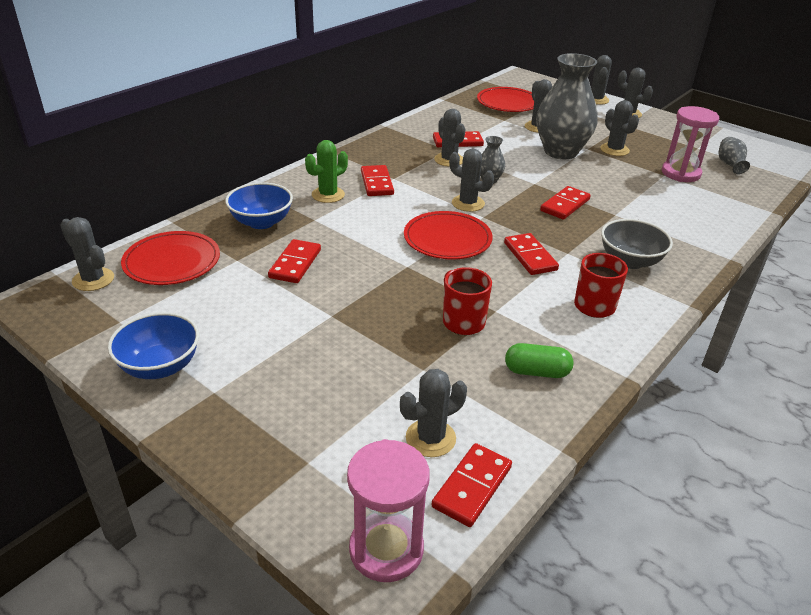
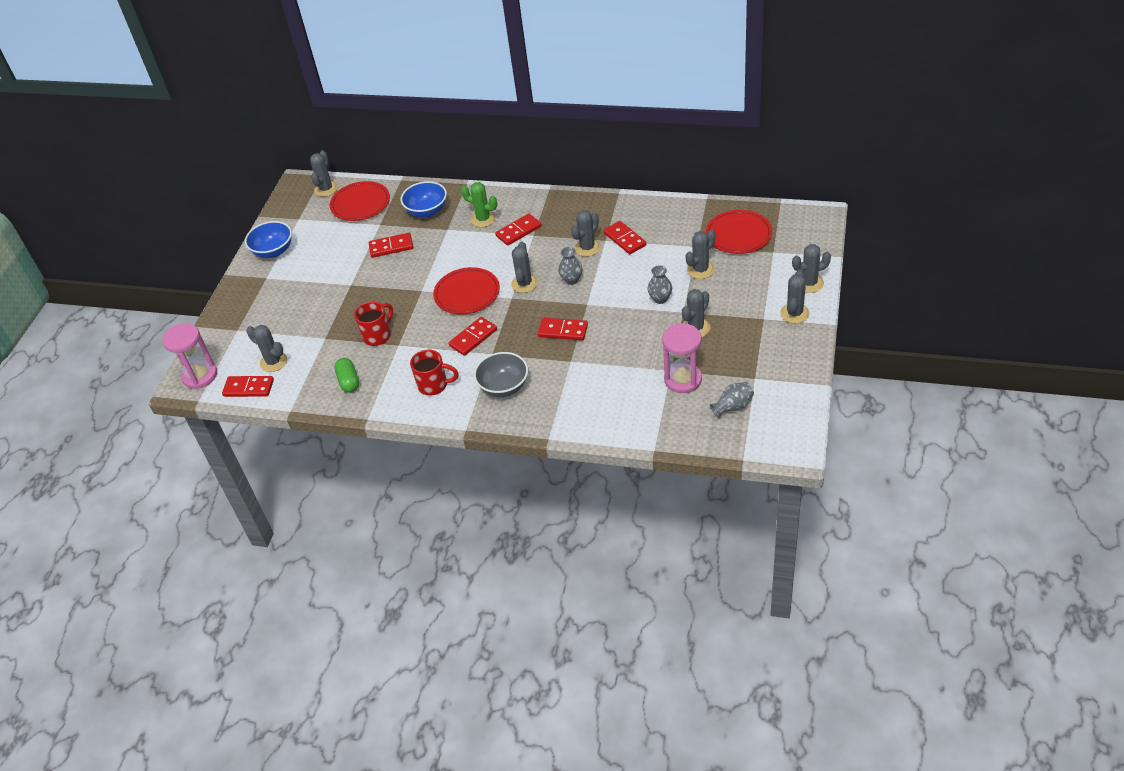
camera: 70 degrees right, 10 degrees up
grey vase [536,53,598,159] -> grey vase [647,265,672,304], size x0.44

